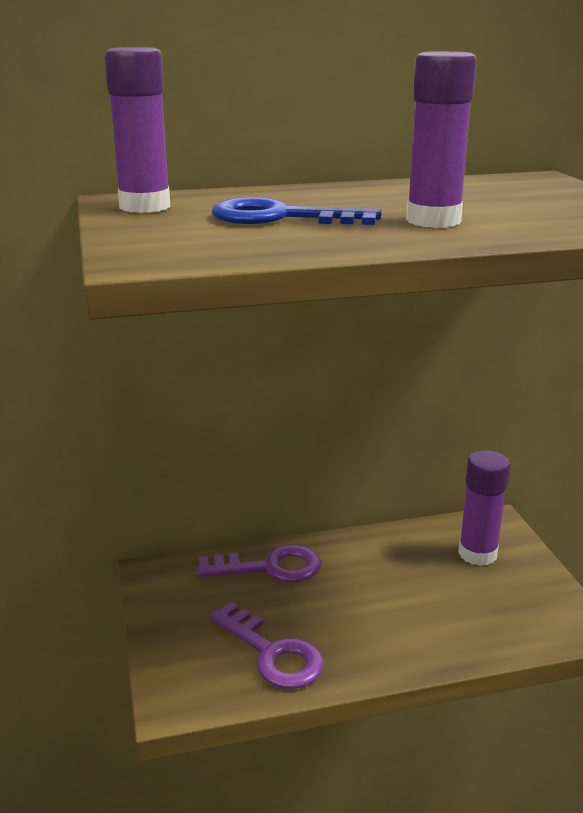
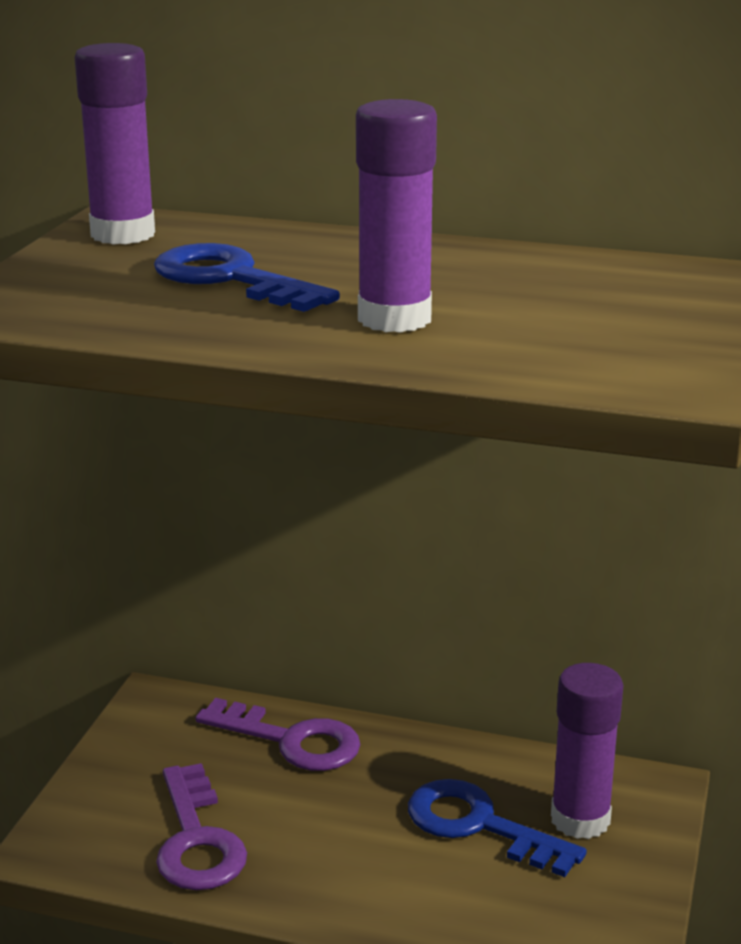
camera: 30 degrees right, 0 degrees up
none -> blue key [408,779,587,877]

